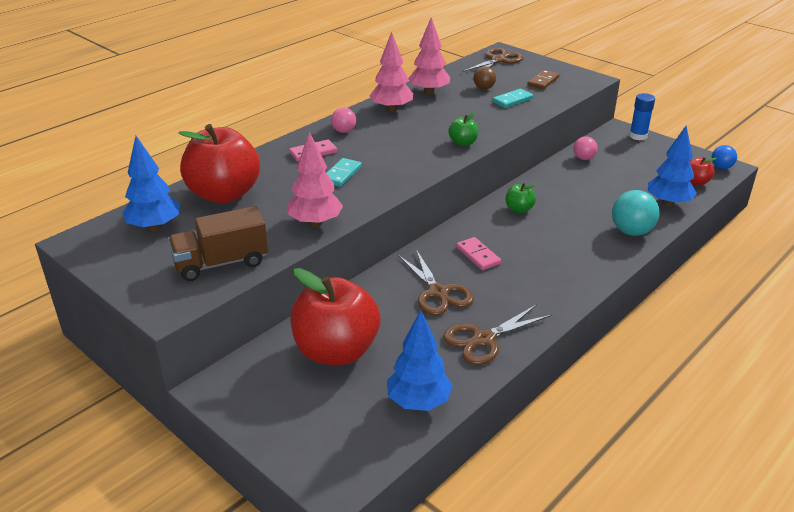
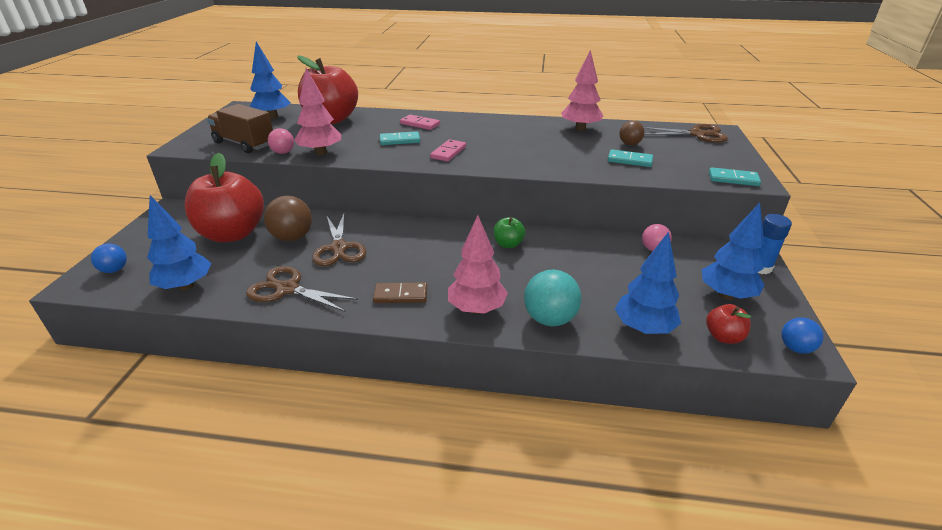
camera: 55 degrees right, 0 degrees up
pink ball [331,108,356,133] -> pink ball moved to [268,128,294,154]
pink tree [370,31,413,112] -> pink tree moved to [448,215,508,314]
brown scissors [398,249,474,315] -> brown scissors turned 45 degrees counterclockwise [312,213,366,266]
green apple [448,112,478,146] -> none
pink domino [456,237,501,270] -> pink domino moved to [430,139,466,162]
brown domino [527,70,560,90] -> brown domino moved to [373,282,427,303]
none -> blue ball [91,244,127,273]
none -> brown ball [264,196,312,241]
none -> blue tree [702,203,764,300]
none -> turquoise domino [709,167,761,186]

